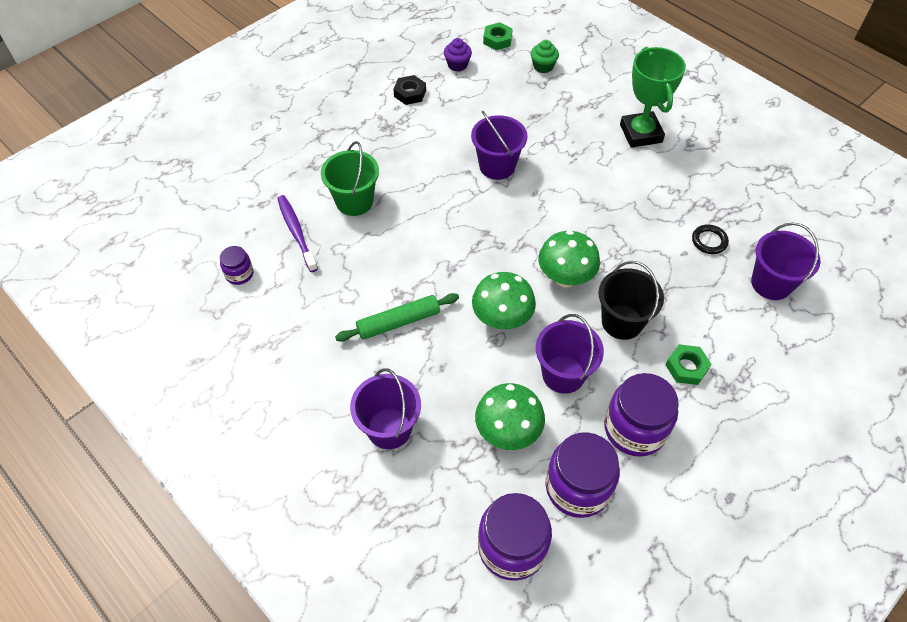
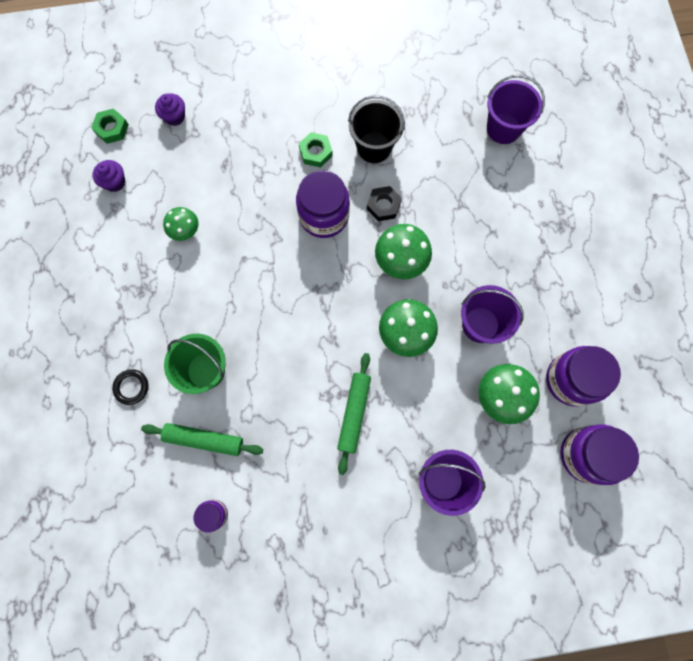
camera: 55 degrees left, 20 degrees up
purple toothbrush [277,195,318,272] -> green rolling pin [141,423,263,456]
black nut [393,75,426,105] -> black nut moved to [367,186,402,221]
purple bucket [471,111,527,180] -> none
green cupcake [531,40,559,73] -> purple cupcake [155,93,185,126]
black bucket [599,261,664,340] -> black bucket moved to [348,96,405,163]
purple jar [604,373,678,457] -> purple jar moved to [296,170,350,238]
green trophy [620,47,686,148] -> none
green nut [666,344,711,385] -> green nut moved to [299,132,333,167]
black ring [692,224,729,254] -> black ring moved to [112,369,148,405]
none -> green mushroom [163,207,199,241]

